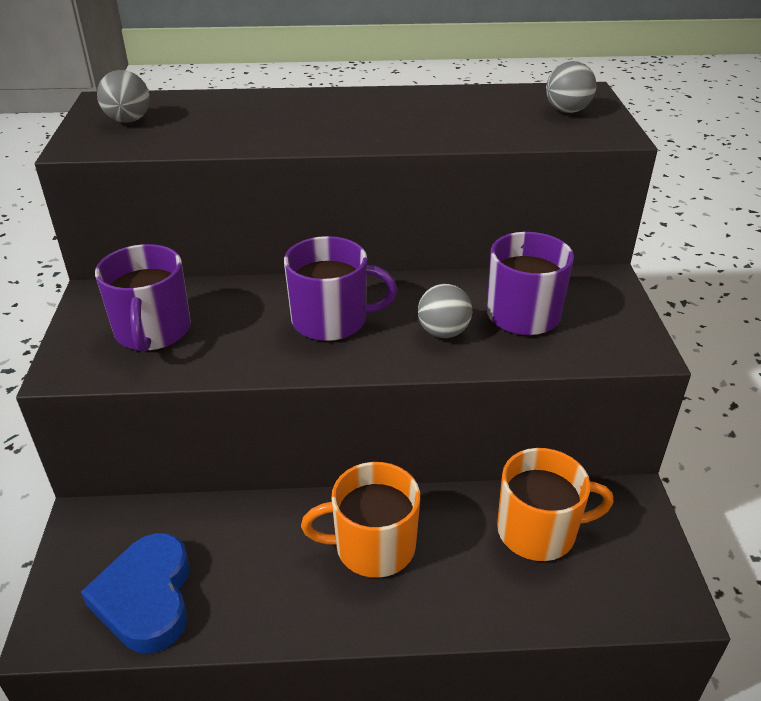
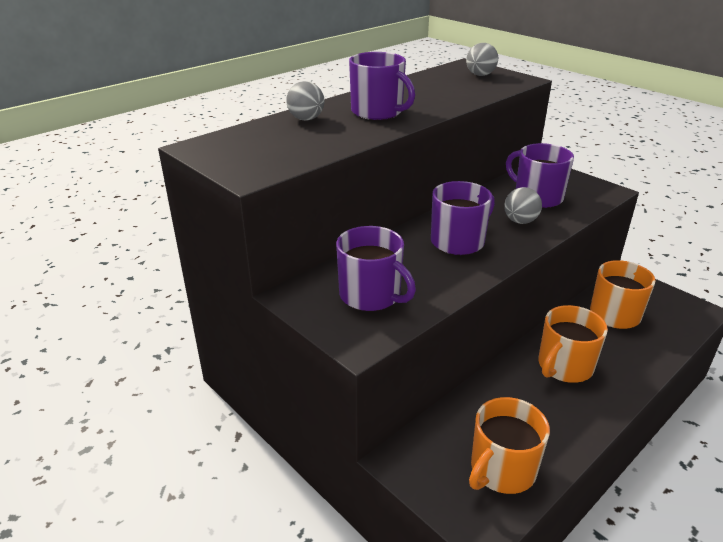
camera: 40 degrees left, 5 degrees down
blue heart [81,533,190,653] -> orange mug [469,397,550,494]
grey ball [97,70,150,123] -> grey ball moved to [286,81,324,121]
none -> purple mug [349,52,415,120]

